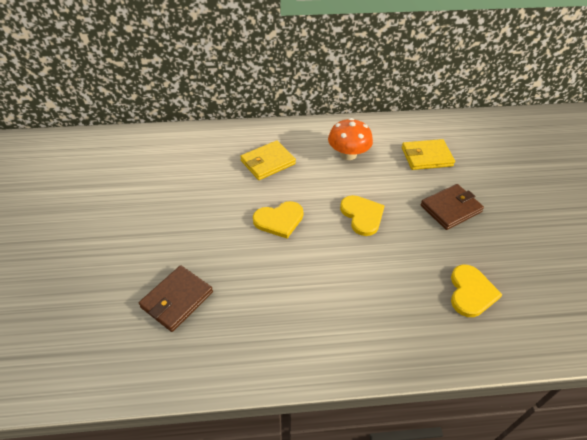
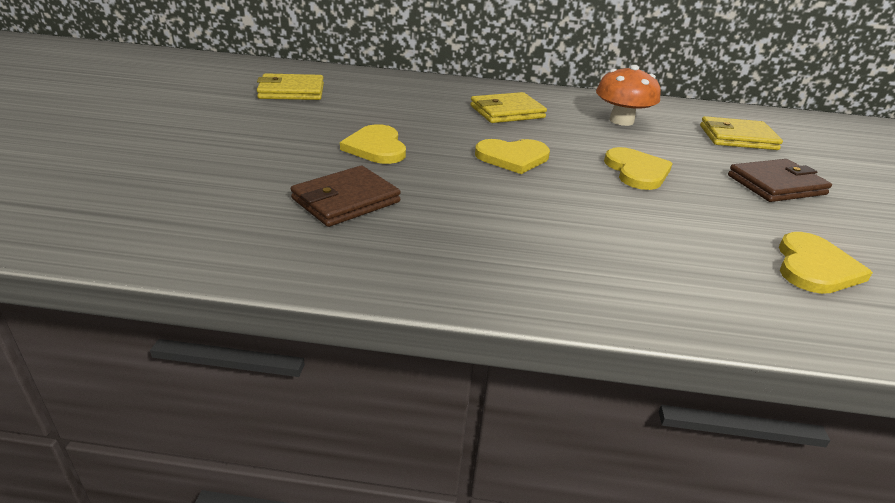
camera: 10 degrees right, 15 degrees down
none -> yellow wallet [257,73,324,100]
none -> yellow heart [340,124,406,164]

